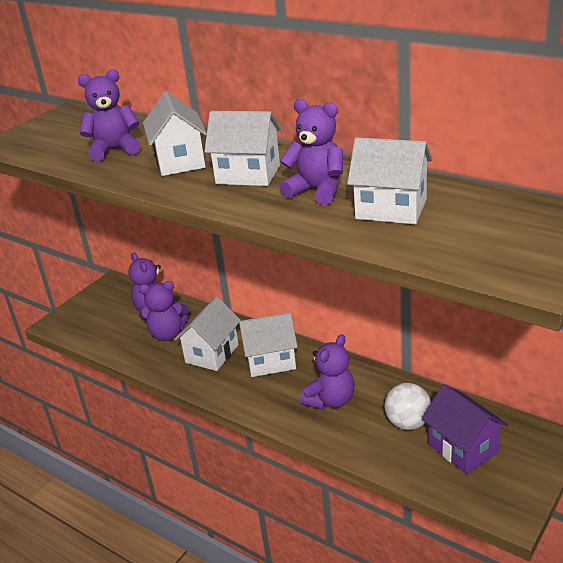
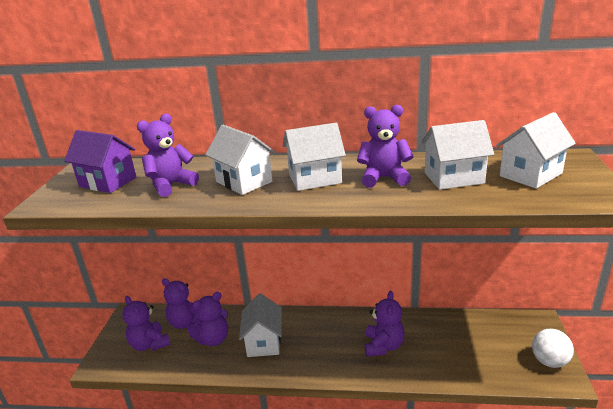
camera: 30 degrees left, 5 degrees down
white house [239,312,298,377] -> white house moved to [496,112,576,189]
white ball [384,383,431,430] -> white ball moved to [532,329,574,368]
purple house [422,384,508,474] -> purple house moved to [64,130,136,193]
none -> purple teddy bear [122,296,171,351]

